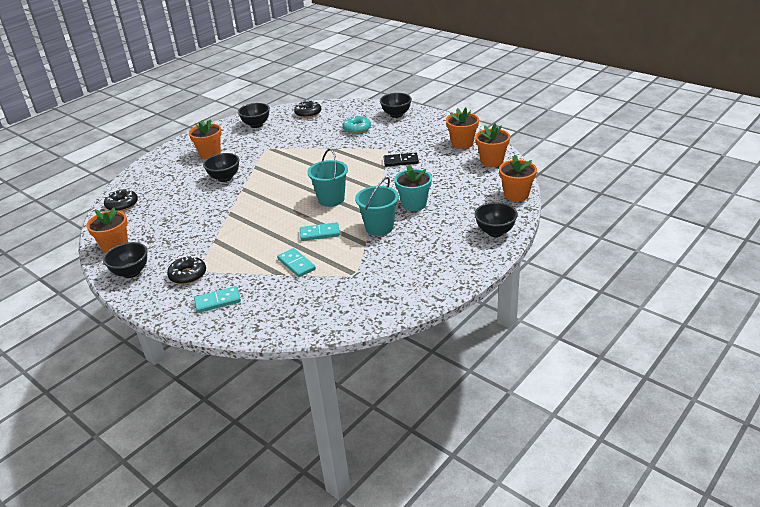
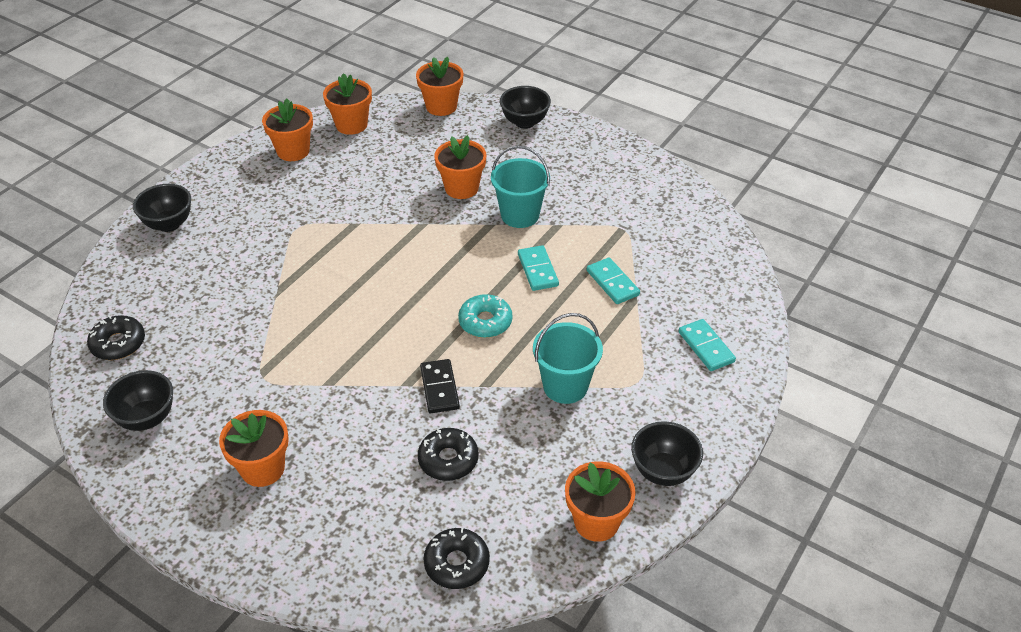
camera: 100 degrees left, 10 degrees up
black donut [167,256,206,284] -> black donut moved to [418,428,479,481]
black bowl [203,153,239,182] -> none
turquoise domino [277,248,316,277] -> turquoise domino turned 75 degrees counterclockwise [587,257,640,304]
turquoise bucket [308,149,348,207] -> turquoise bucket moved to [533,313,603,404]
turquoise donut [342,116,371,134] -> turquoise donut moved to [458,294,512,338]
black domino [384,153,419,167] -> black domino moved to [420,359,460,413]
turquoise flower pot [394,164,432,211] -> orange flower pot [435,135,486,199]

